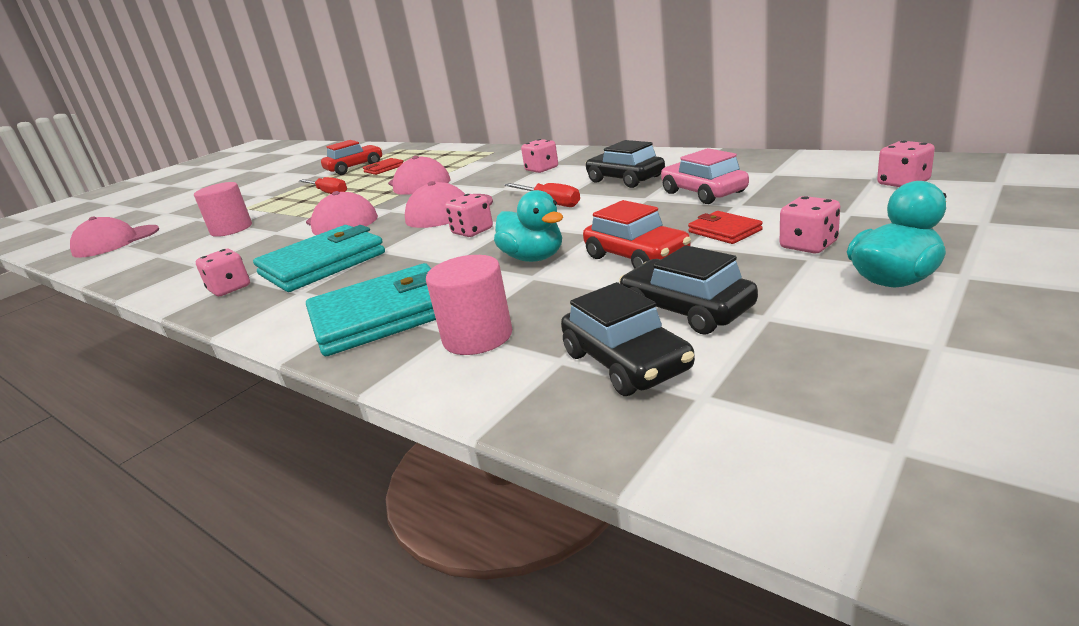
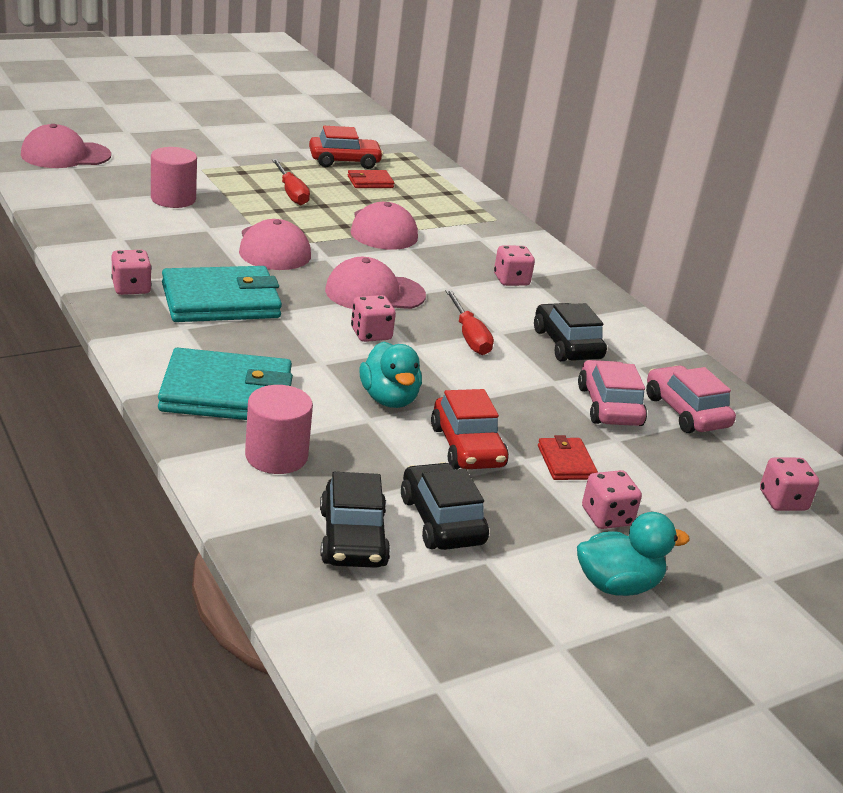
camera: 15 degrees right, 5 degrees up
none -> pink car [646,365,736,433]

